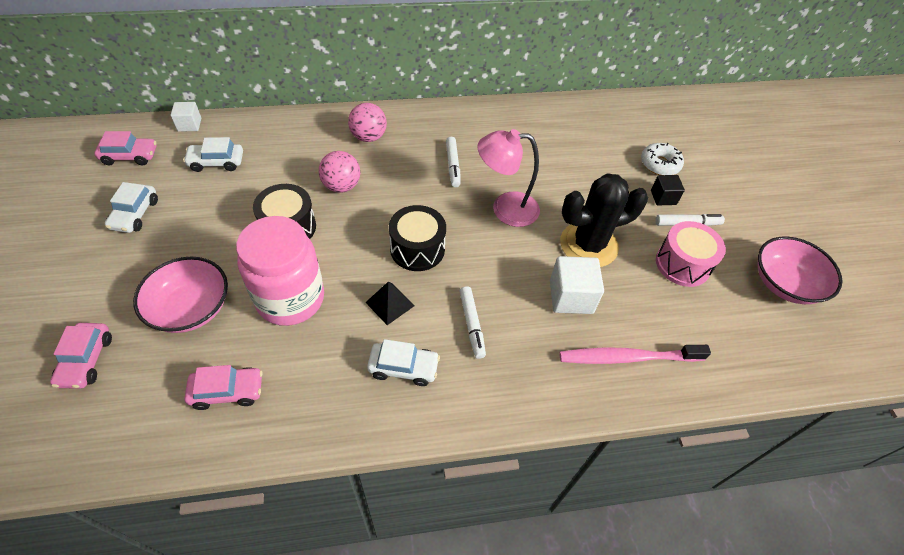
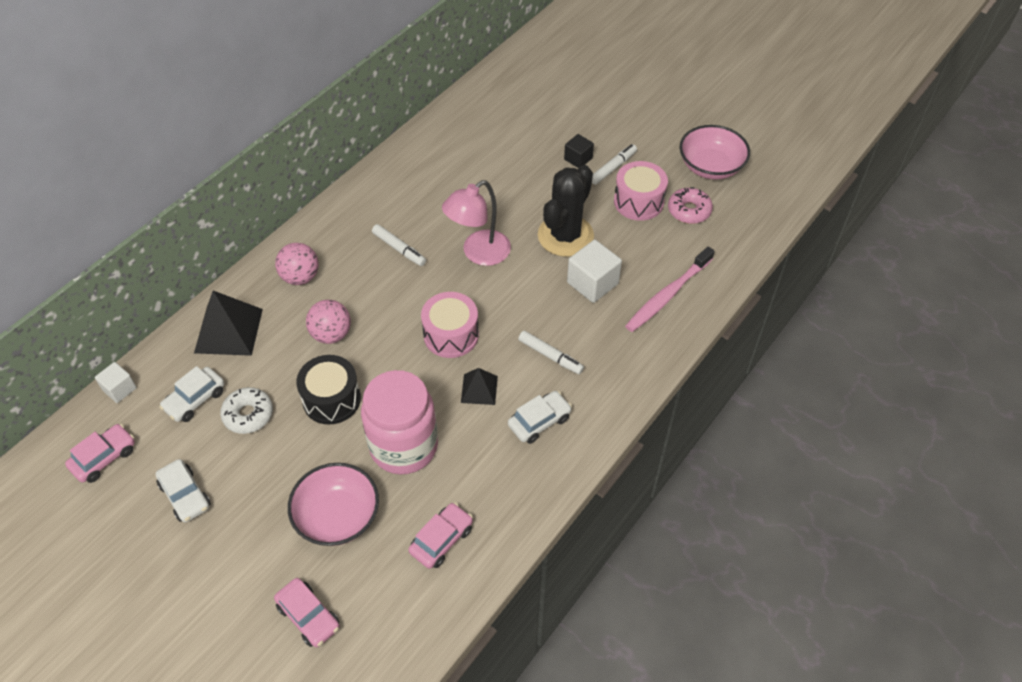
camera: 40 degrees left, 0 degrees up
black drum [389,205,446,271] -> pink drum [421,292,479,358]
white donut [641,143,684,175] -> white donut moved to [220,387,273,434]
none -> black pyramid [194,291,263,356]
none -> pink donut [668,187,713,224]

